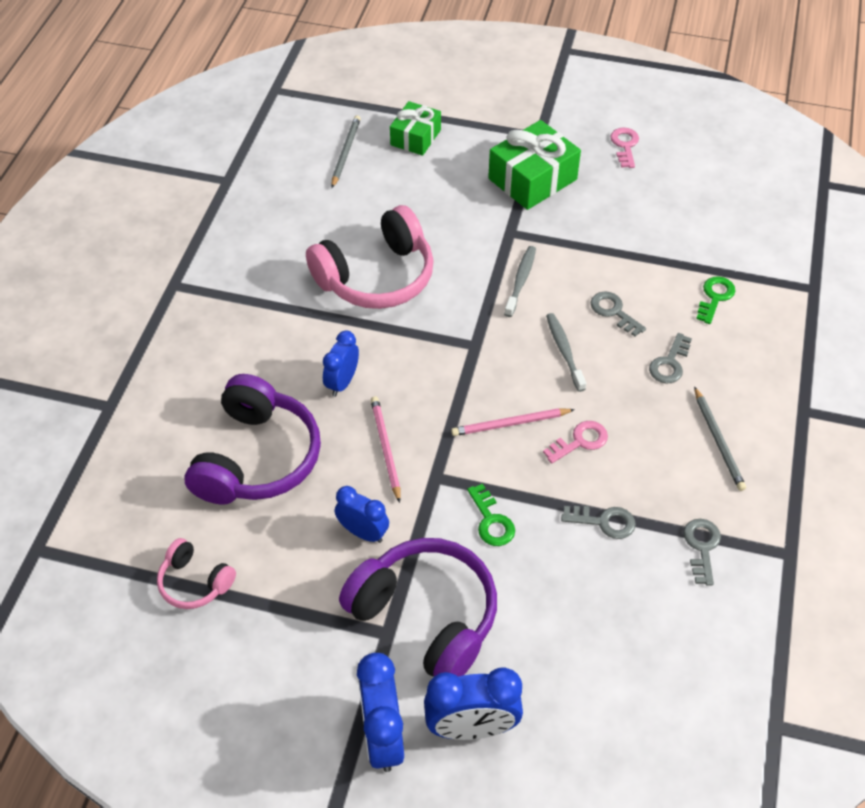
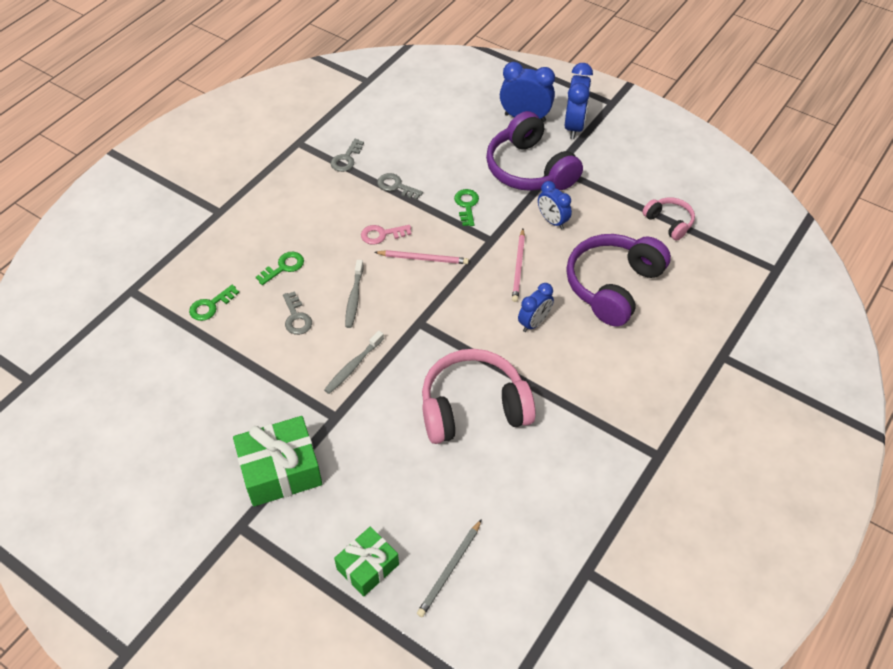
camera: 160 degrees left, 0 degrees up
pink key [610,128,639,168] -> none
grey key [649,333,692,384] -> green key [256,252,304,285]
grey pencil [694,386,746,491] -> none

